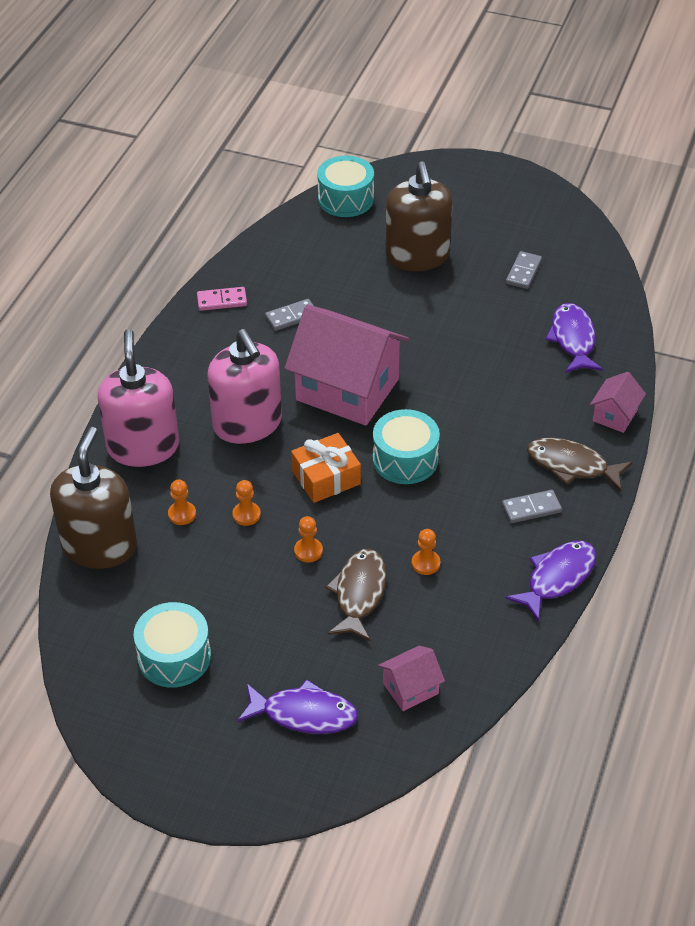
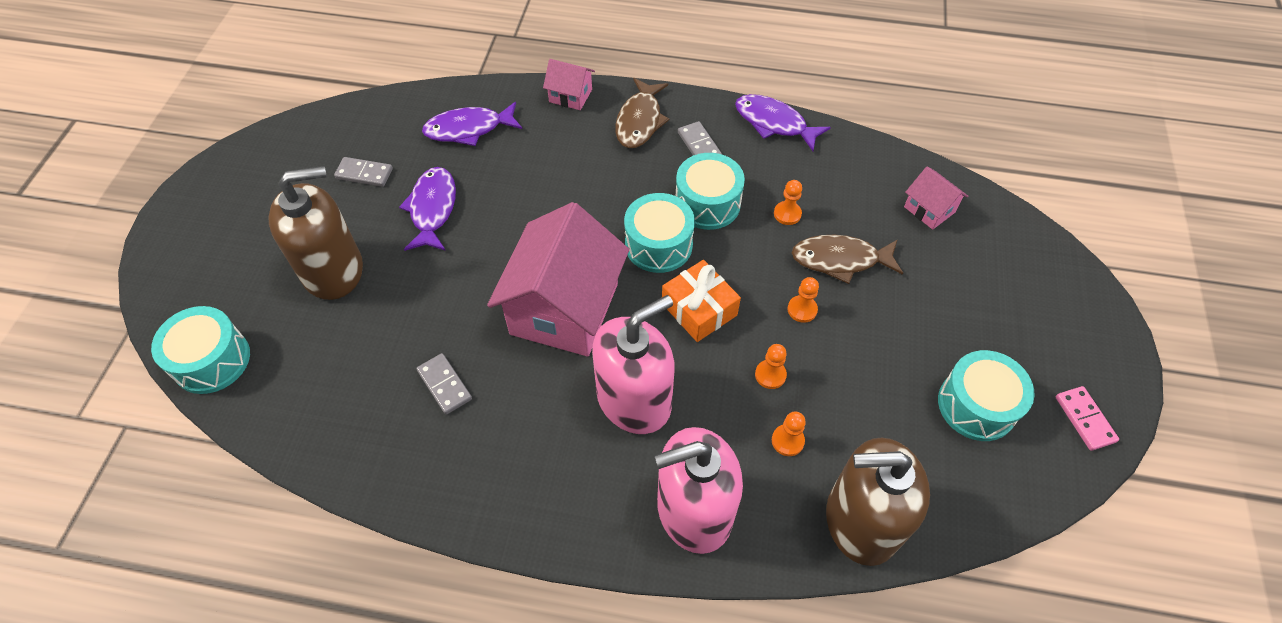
camera: 100 degrees left, 10 degrees up
pink domino [197,287,247,311] -> pink domino moved to [1056,386,1119,451]
purple fish [237,679,358,734] -> purple fish moved to [399,167,456,251]
none -> turquoise drum [676,153,745,230]

